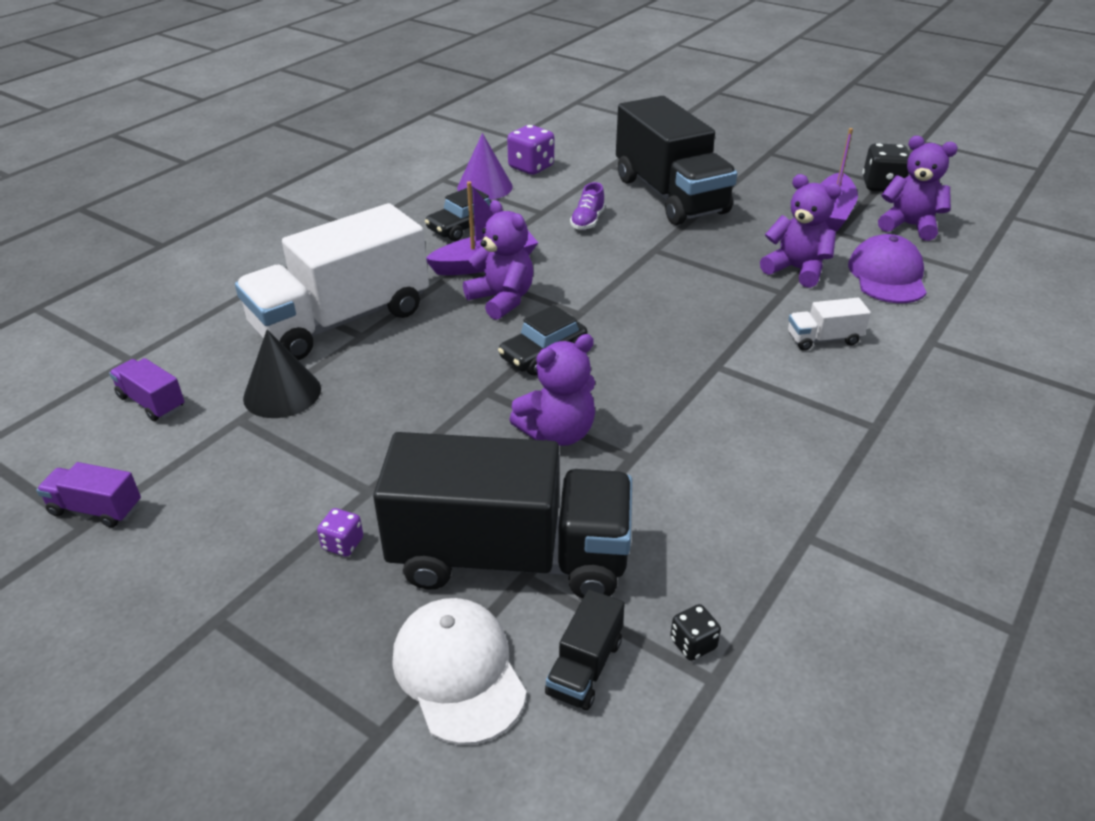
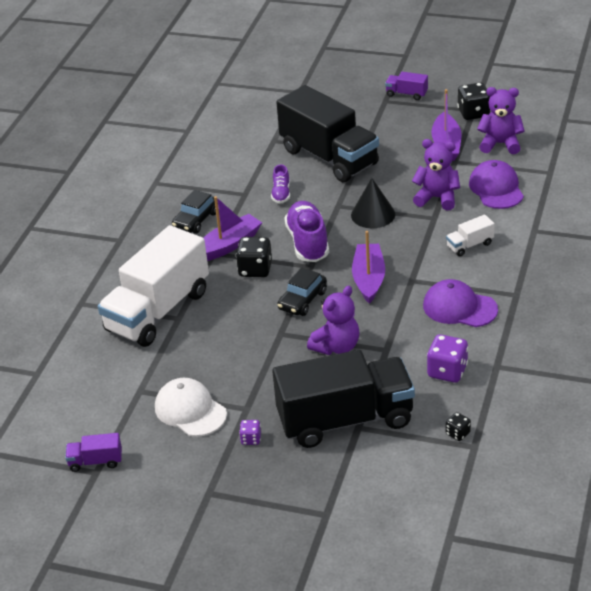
camera: 15 degrees left, 0 degrees up
purple truck [109,358,184,421] -> purple truck moved to [385,72,428,100]
black cone [243,329,321,418] -> black cone moved to [351,178,395,228]
white cap [392,598,527,745] -> white cap moved to [155,378,227,437]
purple cone [457,133,513,200] -> none
purple teddy bear [463,200,533,320] -> black dice [236,237,272,277]
purple dice [507,125,554,175] -> purple dice moved to [427,334,468,383]
black truck [545,589,625,710] -> none
none -> purple shoe [284,201,329,262]
none -> purple boat [352,231,385,304]
none -> purple cap [423,279,498,327]

